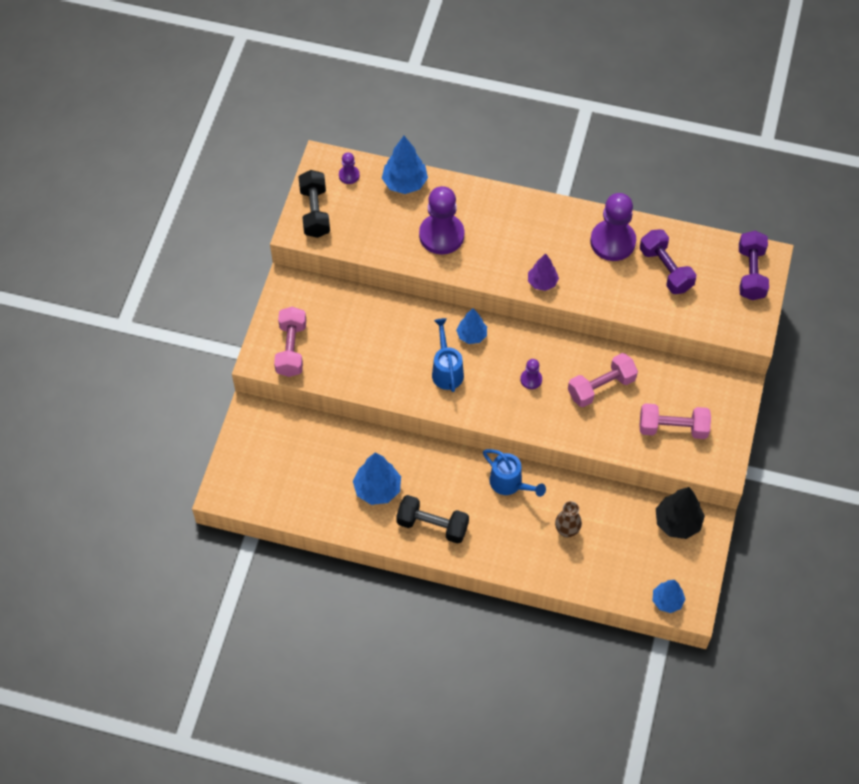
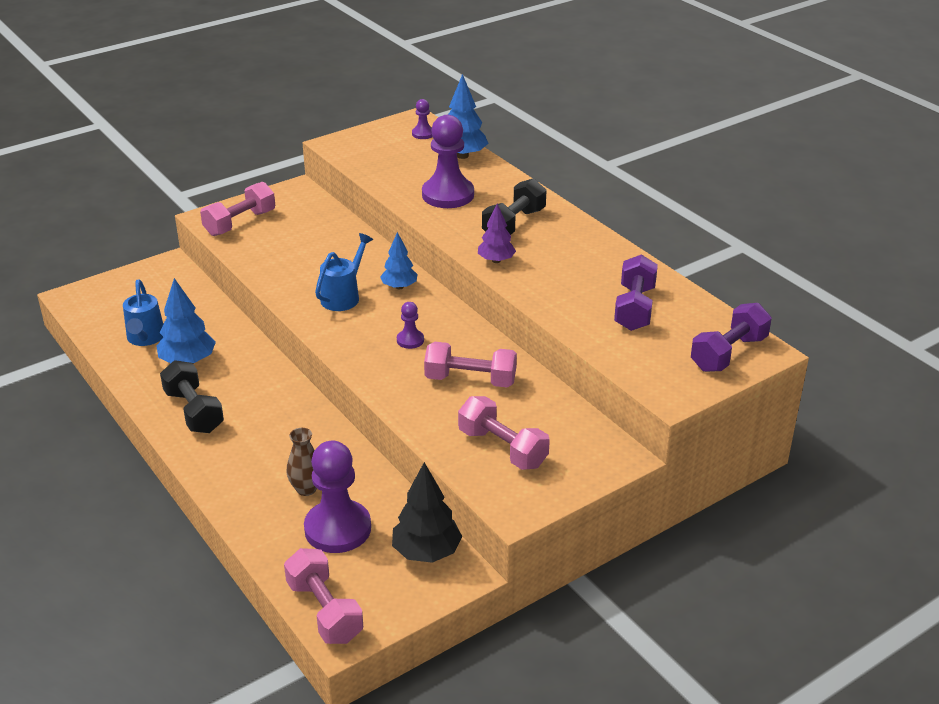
camera: 40 degrees right, 25 degrees down
black dumbbell [299,170,330,238] -> black dumbbell moved to [482,178,546,235]
blue watering can [483,449,546,497] -> blue watering can moved to [123,279,163,346]
purple pawn [590,193,636,261] -> purple pawn moved to [304,441,371,553]
blue tree [652,580,685,613] -> pink dumbbell [284,548,363,644]

